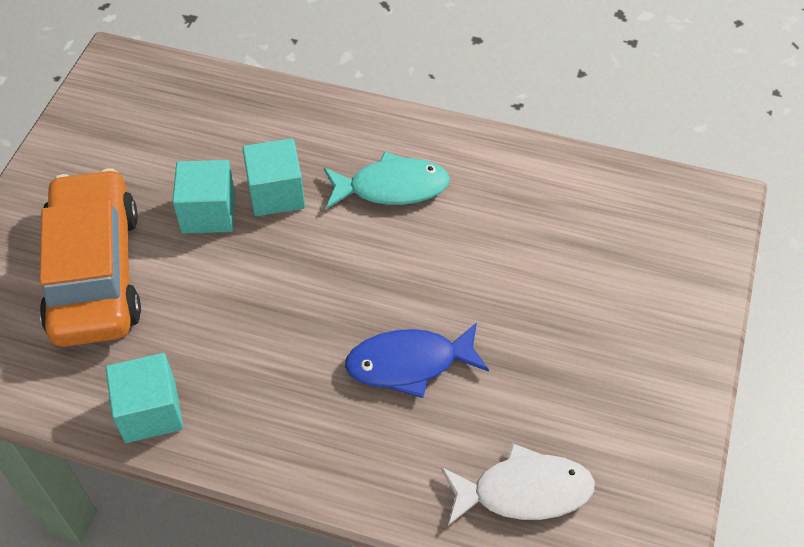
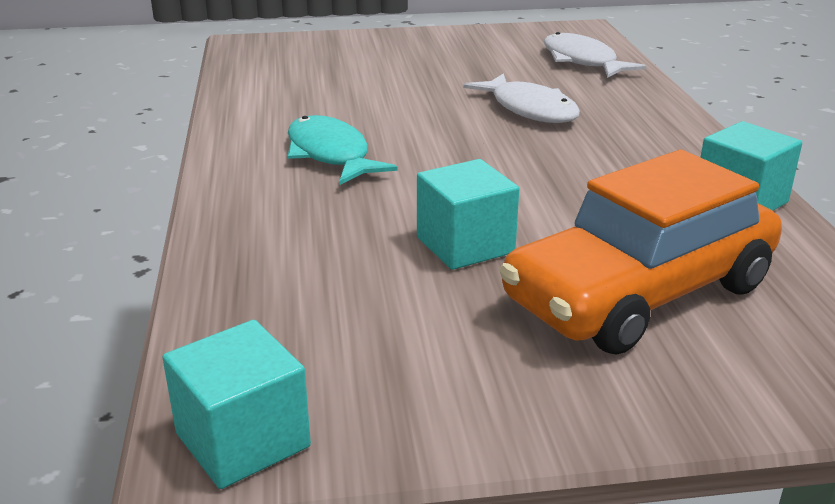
camera: 115 degrees left, 25 degrees down
turquoise cube [242,138,305,216] -> turquoise cube moved to [162,320,311,489]
blue fish [345,322,489,398] -> white fish [463,73,580,123]

